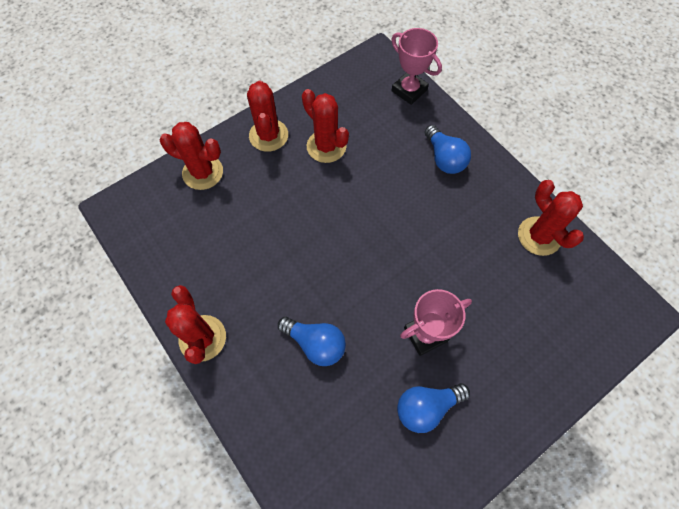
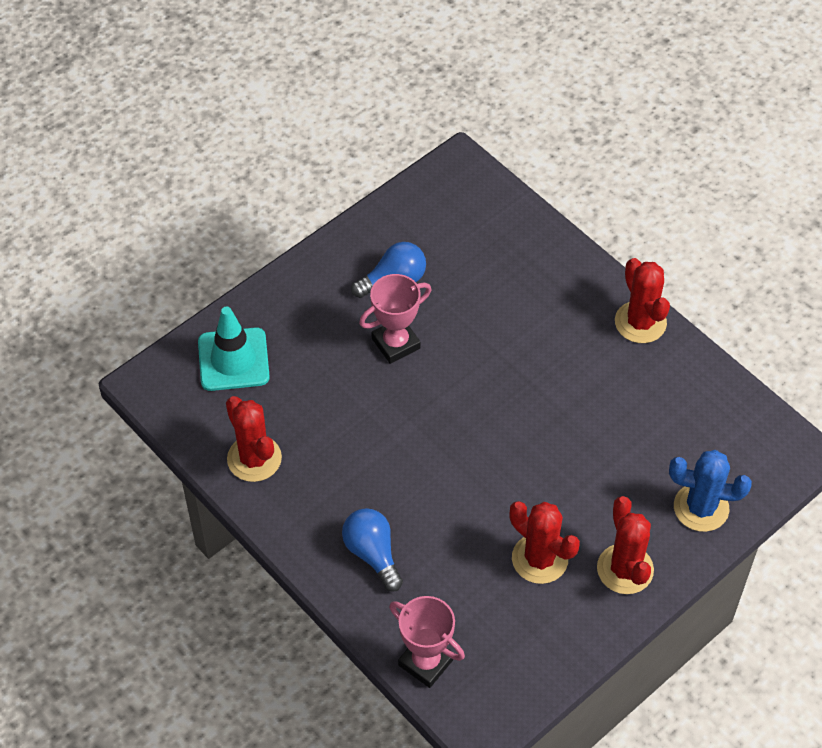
camera: 175 degrees right, 10 degrees down
red cactus [160,122,223,190] -> blue cactus [669,450,752,532]
blue light bulb [278,317,346,366] -> none
none -> turquoise traffic cone [198,307,270,391]

